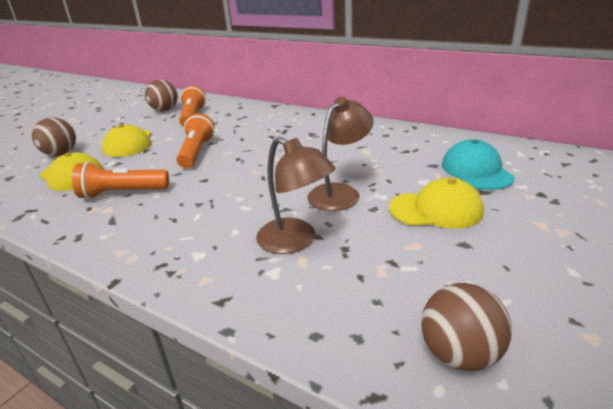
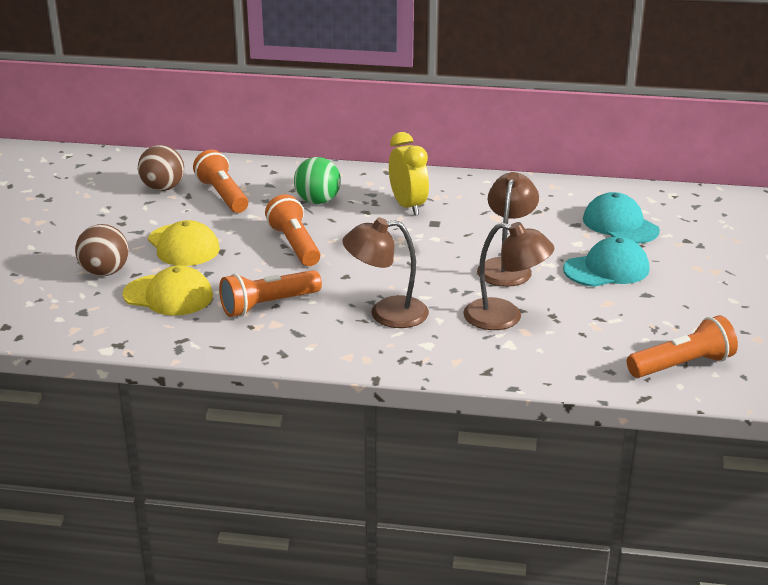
camera: 25 degrees left, 0 degrees up
yellow cap [389,178,484,229] -> turquoise cap [563,237,649,287]
brown ball [421,283,512,371] -> orange flashlight [627,315,738,378]
none -> green ball [294,157,341,204]
none -> brown lamp [342,218,429,328]
none -> yellow clock [389,132,429,216]

